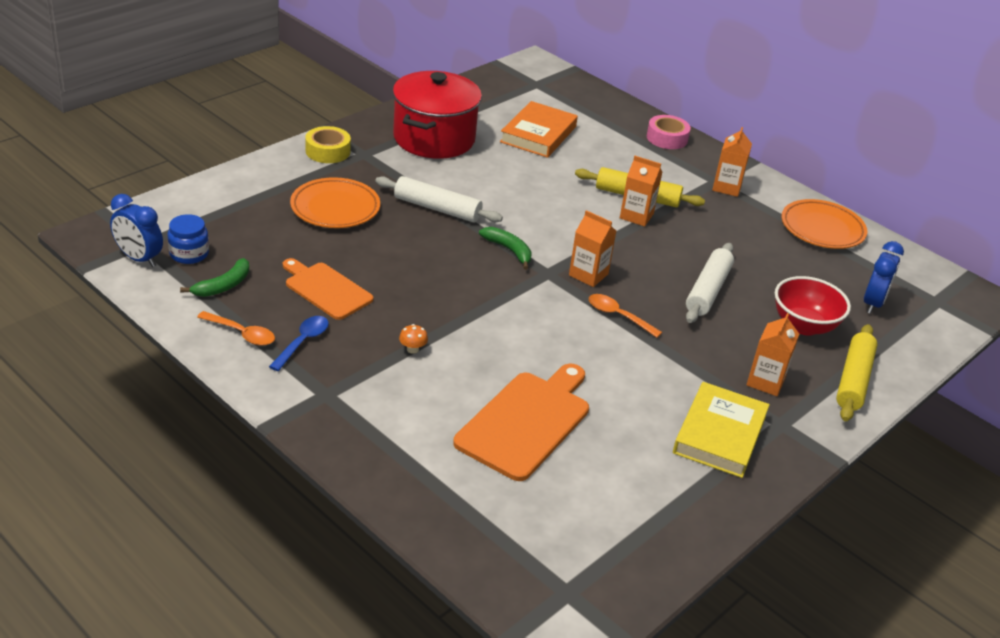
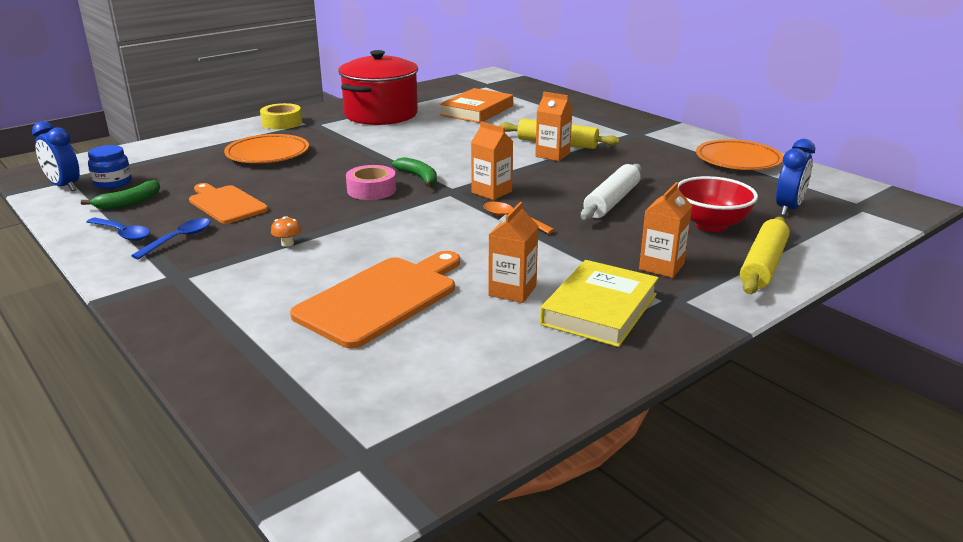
camera: 10 degrees right, 10 degrees down
orange spoon [197,311,275,346] -> blue spoon [87,218,150,241]
white rolling pin [375,176,503,223] -> none
pink tape [647,115,691,149] -> pink tape moved to [346,165,396,200]
orange carton [712,127,752,197] -> orange carton moved to [488,202,539,303]

